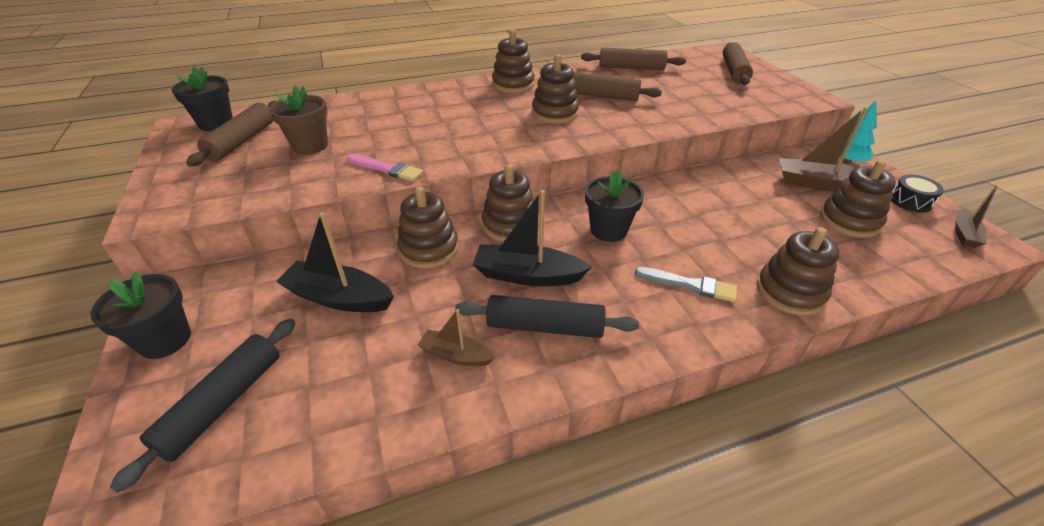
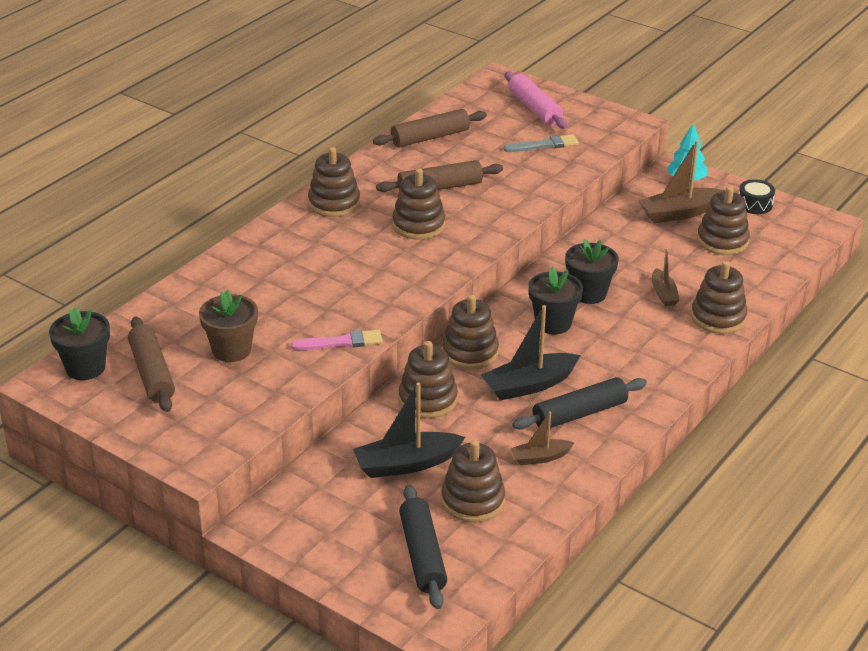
camera: 35 degrees left, 5 degrees down
black flower pot [91,271,191,359] -> black flower pot moved to [565,239,619,304]
grey brush [635,267,737,302] -> grey brush moved to [504,134,579,152]
brown rolling pin [723,42,753,85] -> pink rolling pin [505,71,568,129]
brown boat [955,185,998,248] -> brown boat moved to [652,248,680,306]
none -> brown stacking toy [441,440,505,523]

